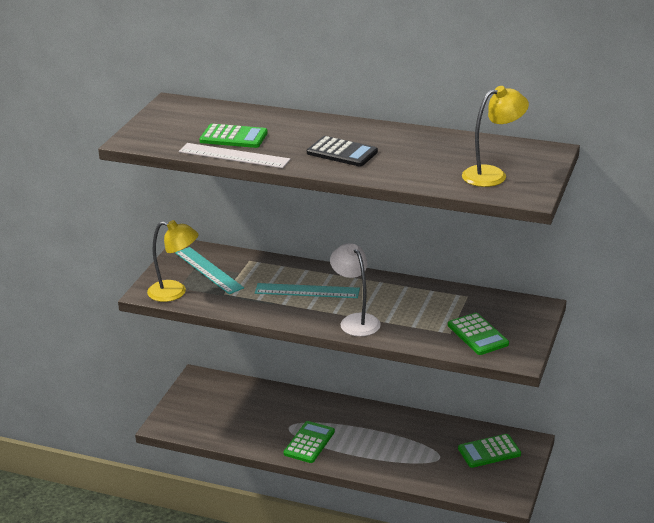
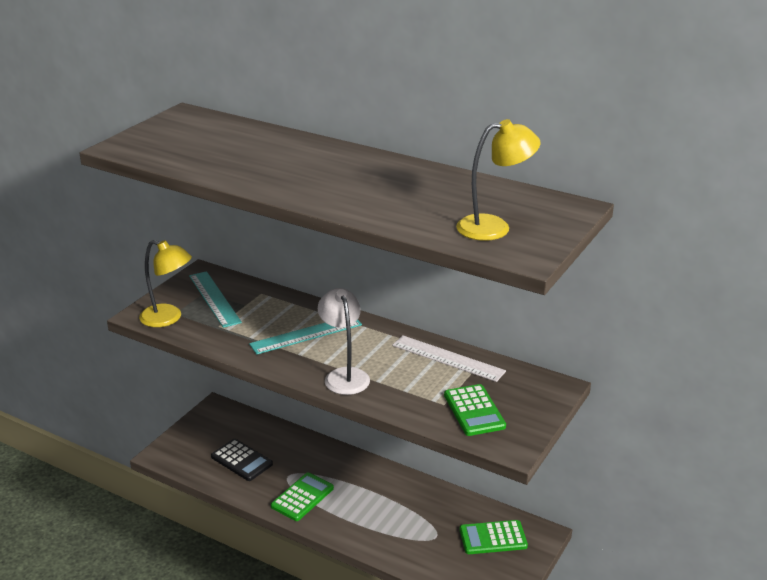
camera: 10 degrees right, 0 degrees up
white ruler [179,143,290,168] -> white ruler moved to [392,335,506,382]
green calculator [199,124,268,148] -> none
turquoise ruler [255,283,360,298] -> turquoise ruler turned 45 degrees counterclockwise [249,320,362,354]
black calculator [307,136,378,167] -> black calculator moved to [211,439,273,481]

